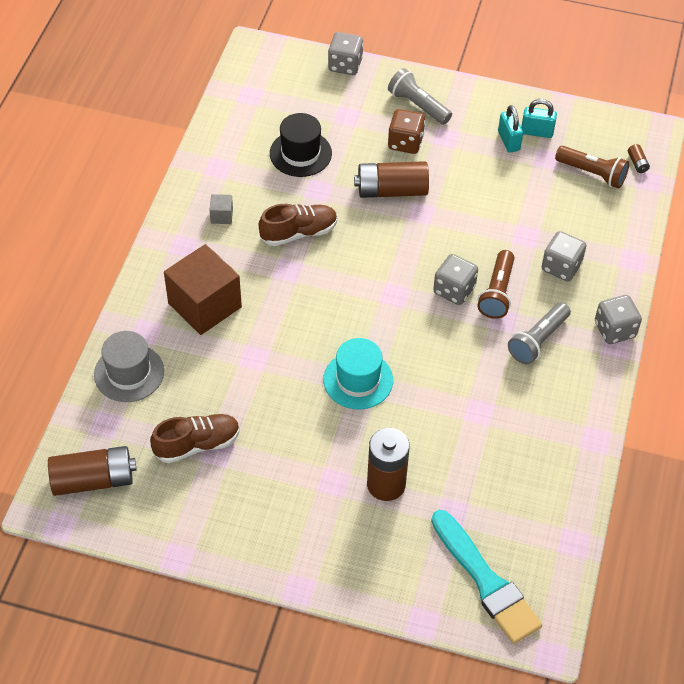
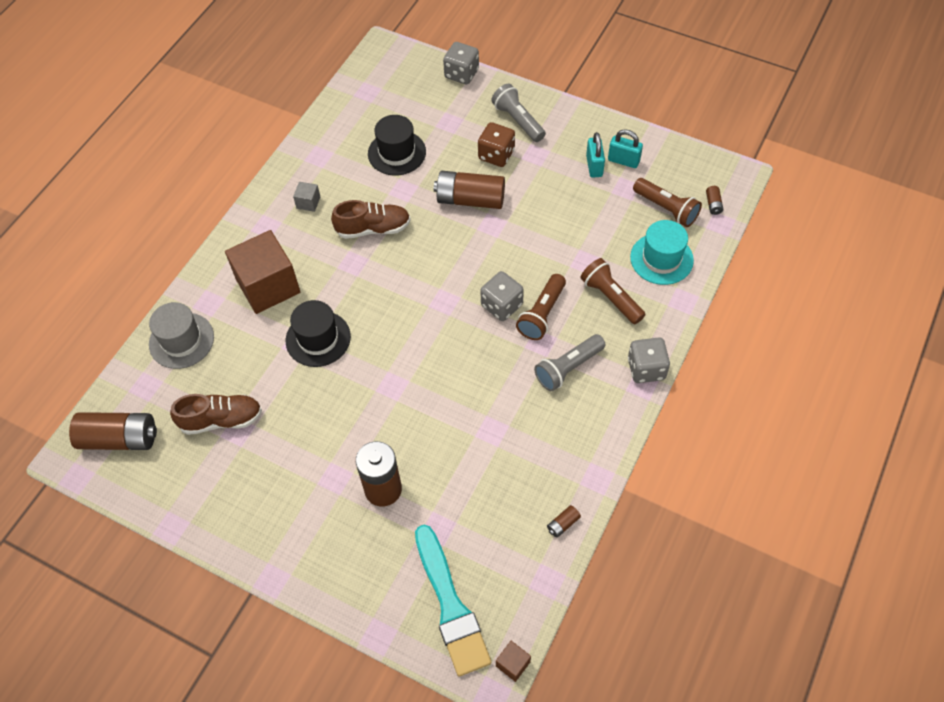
camera: 15 degrees right, 5 degrees up
turquoise hat [323,338,393,409] -> turquoise hat moved to [630,220,694,285]
grey dice [542,231,586,281] -> brown flashlight [581,258,646,324]
none -> black hat [286,300,351,367]
none -> brown cube [496,641,531,682]
none -> brown battery [547,505,581,538]

